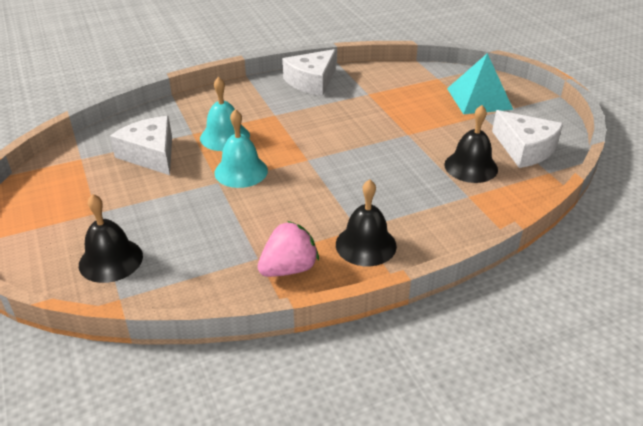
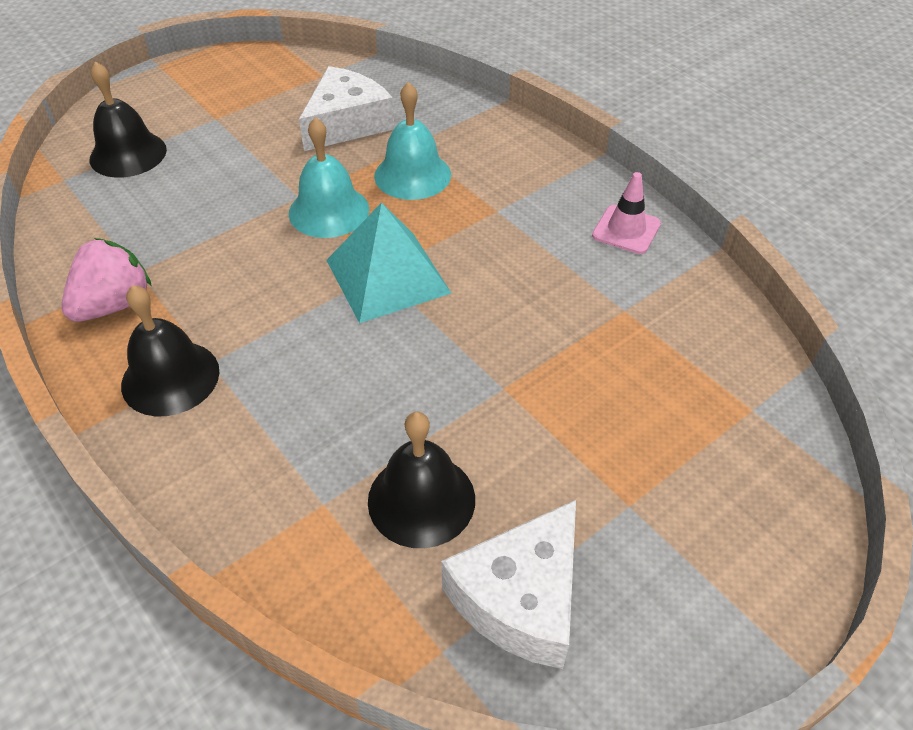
camera: 75 degrees right, 10 degrees up
pink strawberry [258,221,319,277] -> pink strawberry turned 90 degrees counterclockwise [61,238,152,322]
white cheese [282,49,336,96] -> pink traffic cone [592,172,661,254]
turquoise pyramid [447,53,513,114] -> turquoise pyramid moved to [326,202,451,323]

